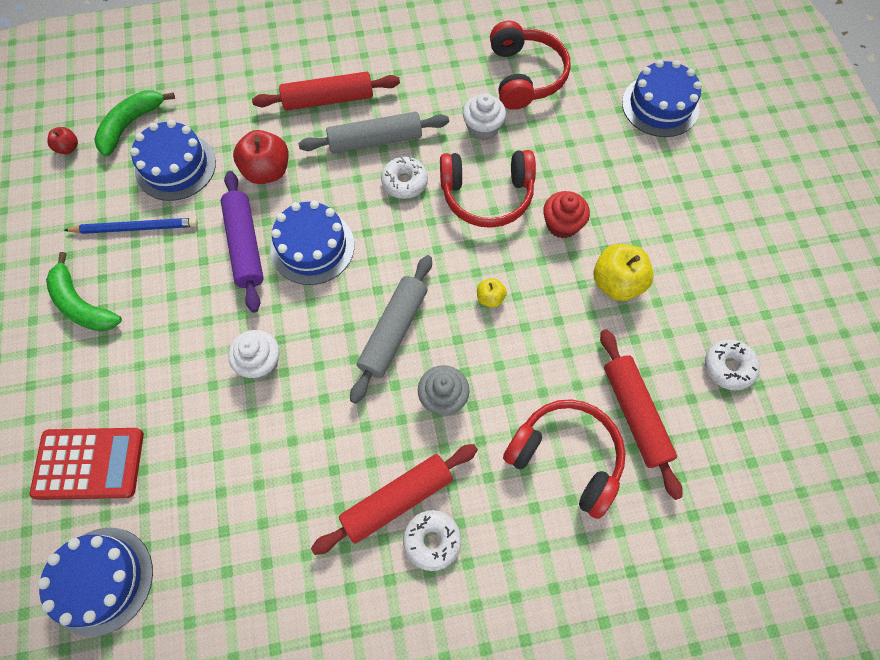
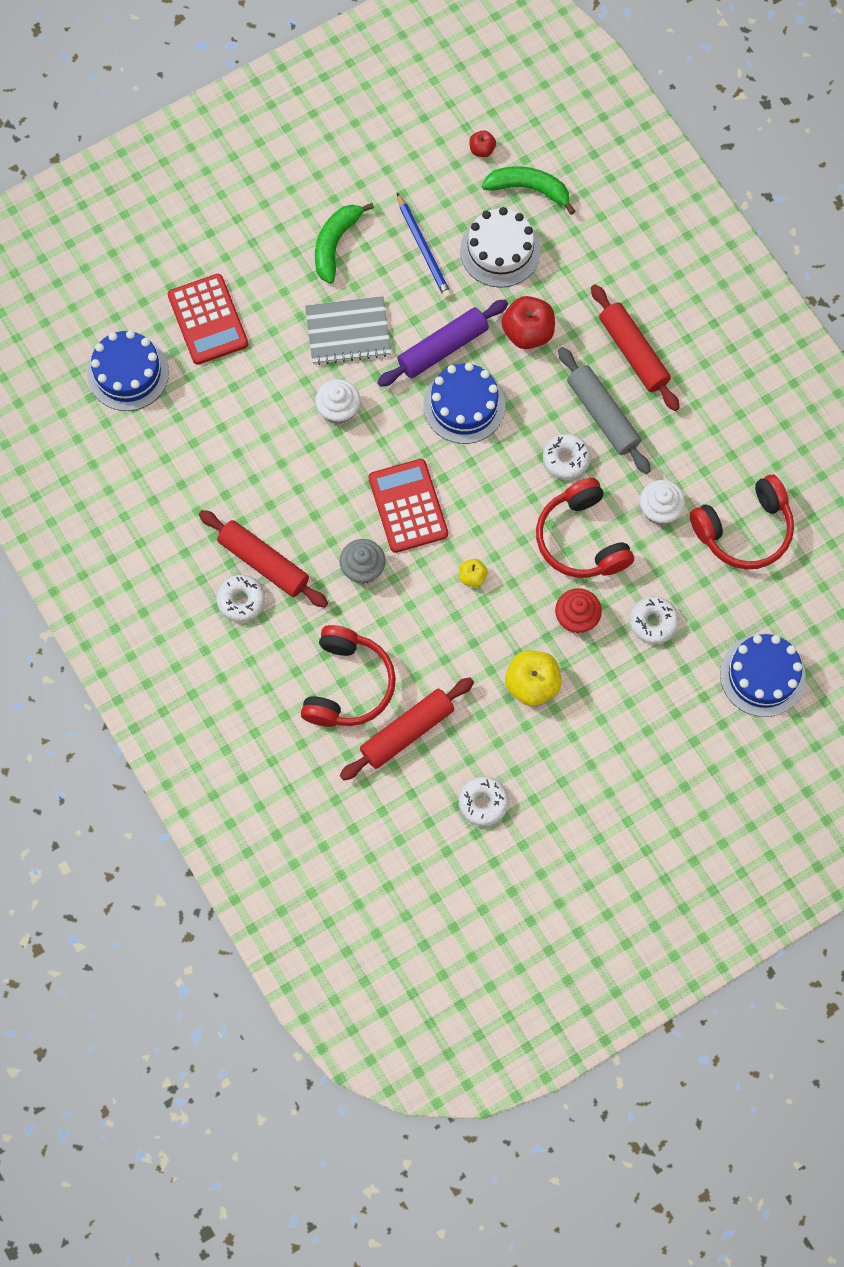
camera: 70 degrees right, 5 degrees up
blue cake [130,120,216,201] -> white cake [460,207,540,288]
grey rolling pin [350,255,432,404] -> red calculator [368,459,448,553]
none -> grey notebook [305,296,391,365]
none -> white donut [630,597,679,644]

